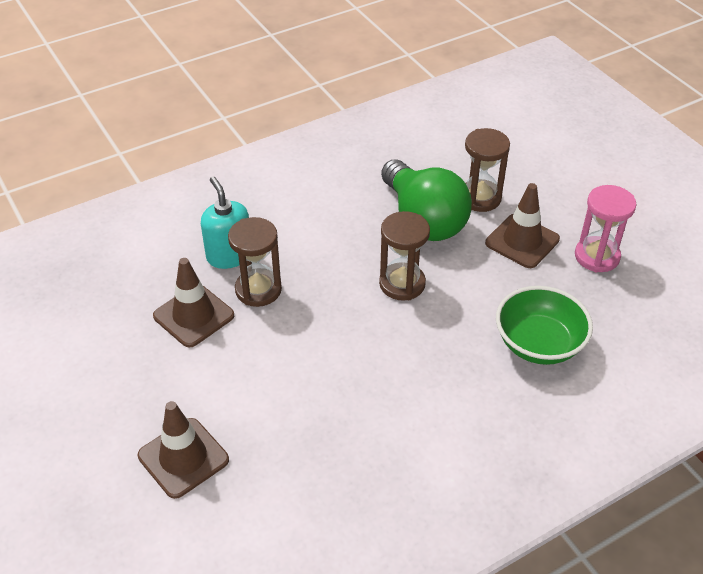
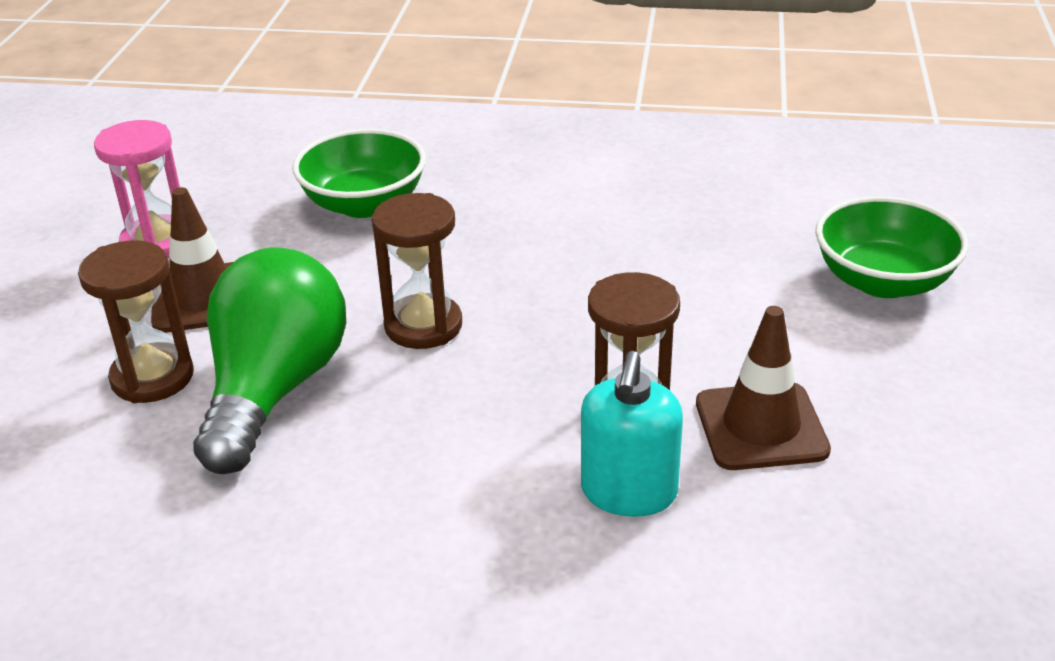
camera: 140 degrees left, 10 degrees down
brown traffic cone [138,401,229,499] -> green bowl [815,196,969,298]

